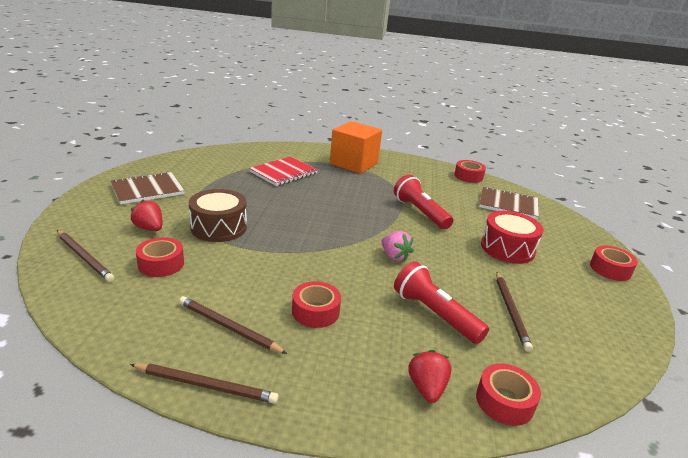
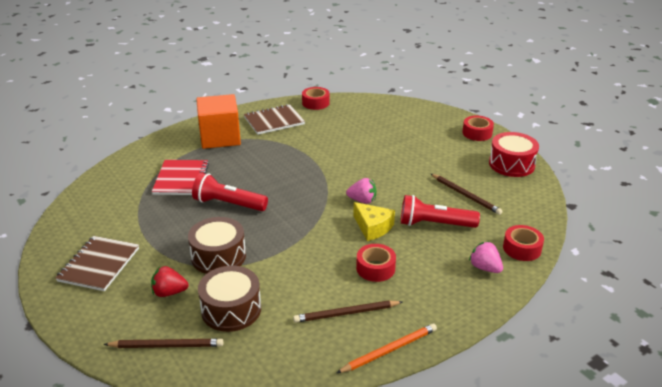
camera: 40 degrees left, 5 degrees up
brown pencil [130,364,279,404] -> orange pencil [337,324,437,373]
red tape [136,237,184,277] -> brown drum [198,266,261,332]
red flashlight [394,175,453,229] -> red flashlight moved to [192,173,268,211]
red strawberry [408,350,452,403] -> pink strawberry [469,241,503,273]
brown notebook [479,186,539,219] -> brown notebook moved to [244,104,305,135]
red drum [481,211,543,264] -> red drum moved to [489,132,539,177]
none -> yellow cheese [353,202,395,241]

